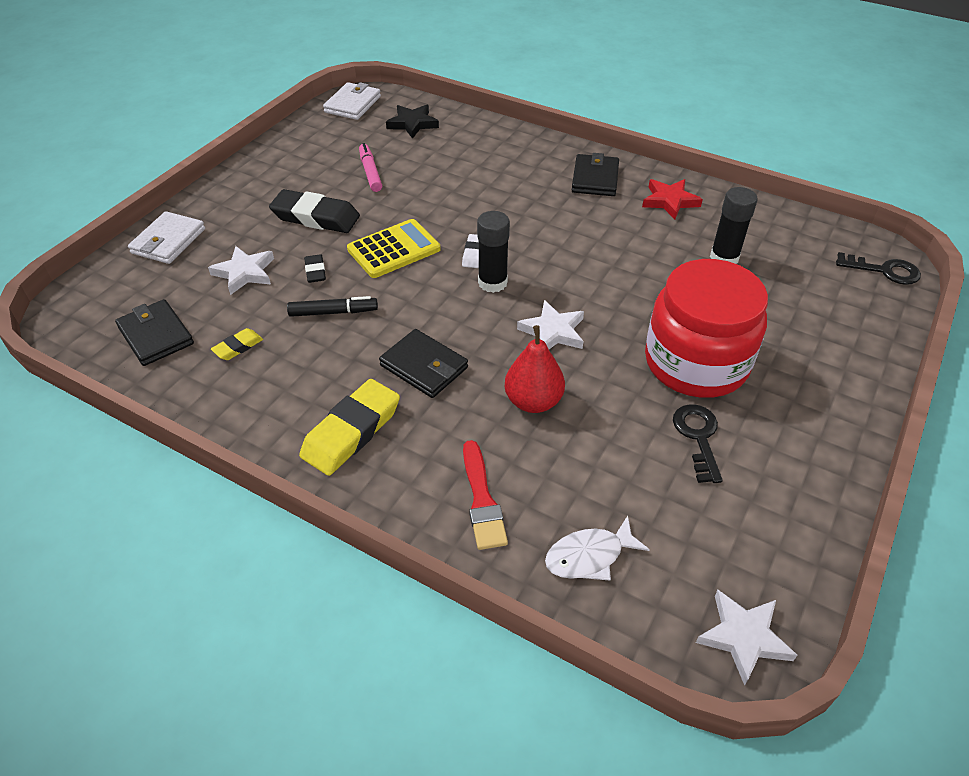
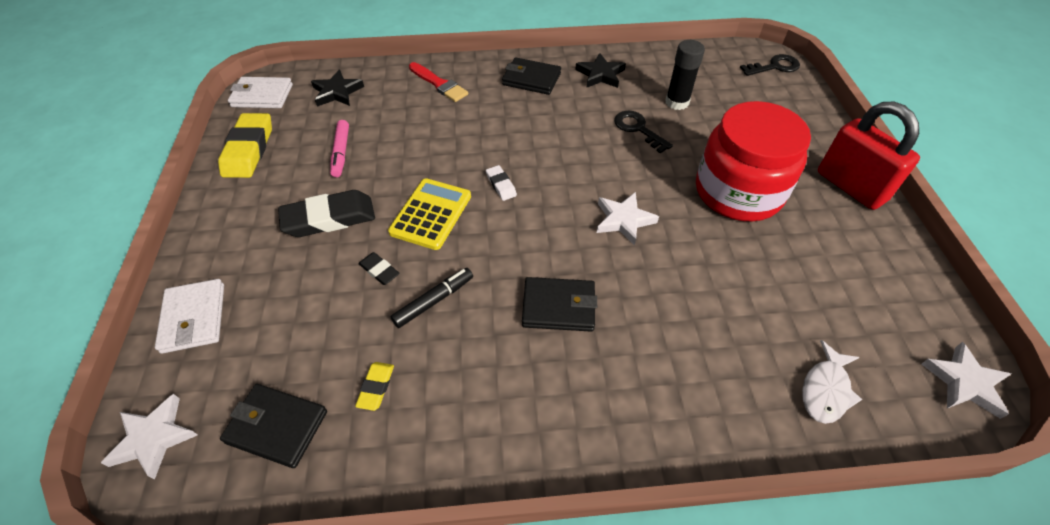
camera: 35 degrees left, 5 degrees up
white star [208,246,274,295] -> white star moved to [101,394,197,480]
yellow eraser [299,379,400,476] -> yellow eraser moved to [218,113,272,178]
white wallet [323,82,381,120] -> white wallet turned 75 degrees counterclockwise [228,77,293,108]
pink marker [359,143,382,192] -> pink marker turned 135 degrees counterclockwise [330,120,349,177]
red brush [463,440,508,550] -> red brush moved to [409,62,468,102]
black glue stick [477,211,510,293] -> none
red pear [505,325,565,413] -> none
black wallet [572,153,619,196] -> black wallet turned 45 degrees counterclockwise [502,58,561,95]
red star [642,179,703,219] -> black star [575,53,626,88]
black key [673,404,723,483] -> black key moved to [614,111,673,154]
none -> red padlock [818,102,920,210]

